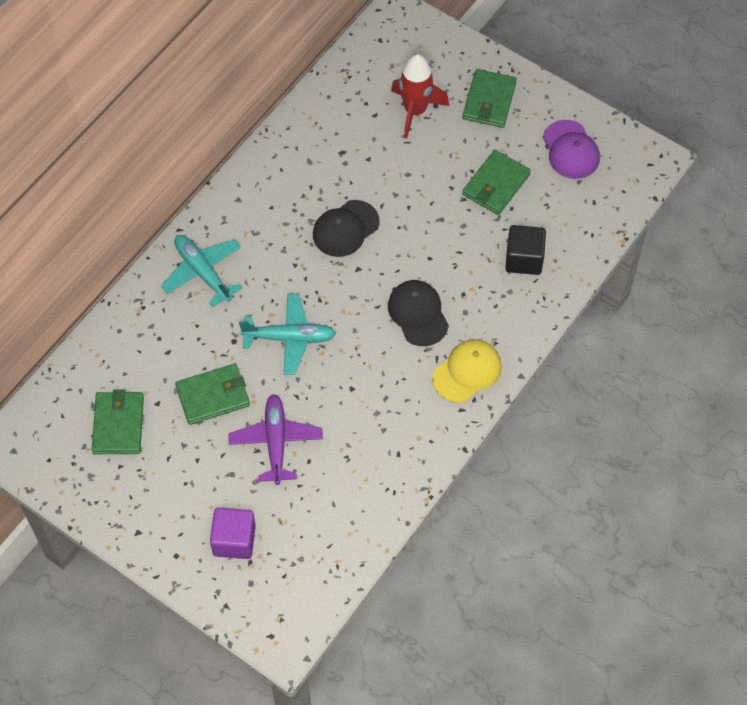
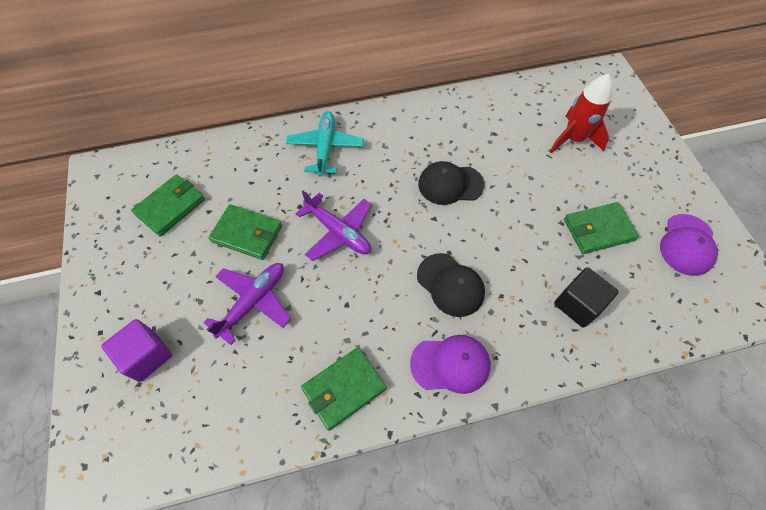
camera: 40 degrees right, 0 degrees up
turquoise plane [239,294,336,375] -> purple plane [296,190,372,261]
black cap [388,280,449,346] -> black cap turned 120 degrees clockwise [417,253,485,317]
yellow cap [432,339,502,403] -> purple cap [410,335,491,394]
green wallet [463,69,517,128] -> green wallet moved to [301,347,386,431]

